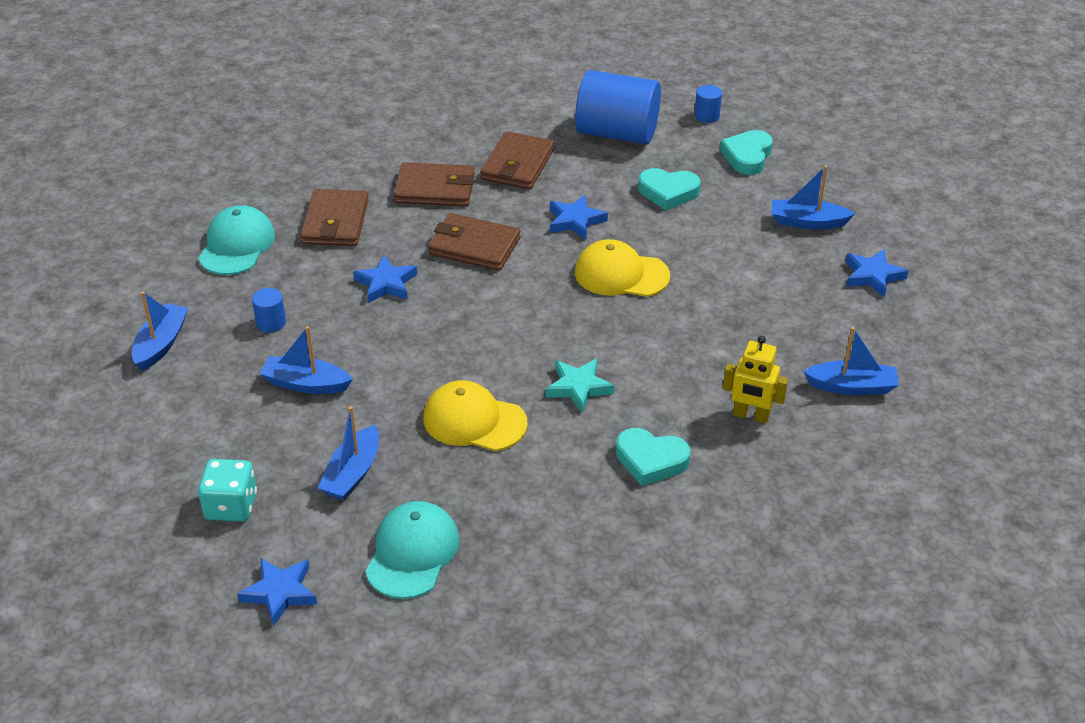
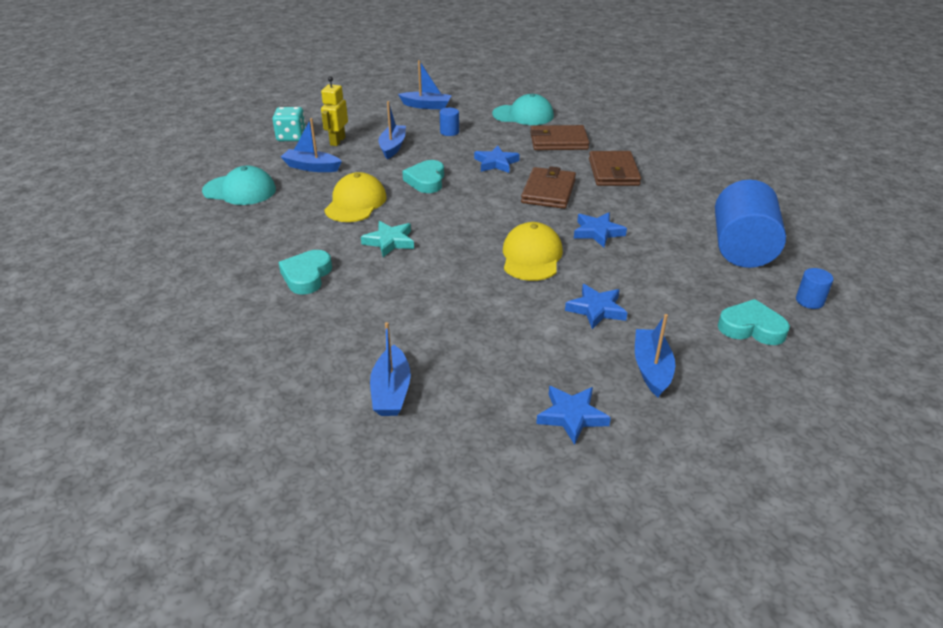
camera: 85 degrees right, 5 degrees down
blue star [237,558,317,626] -> blue star moved to [565,284,628,329]
brown wallet [481,131,554,189] -> none
turquoise heart [638,168,701,210] -> turquoise heart moved to [402,160,444,193]
yellow robot [723,336,788,424] -> yellow robot moved to [321,76,348,146]

